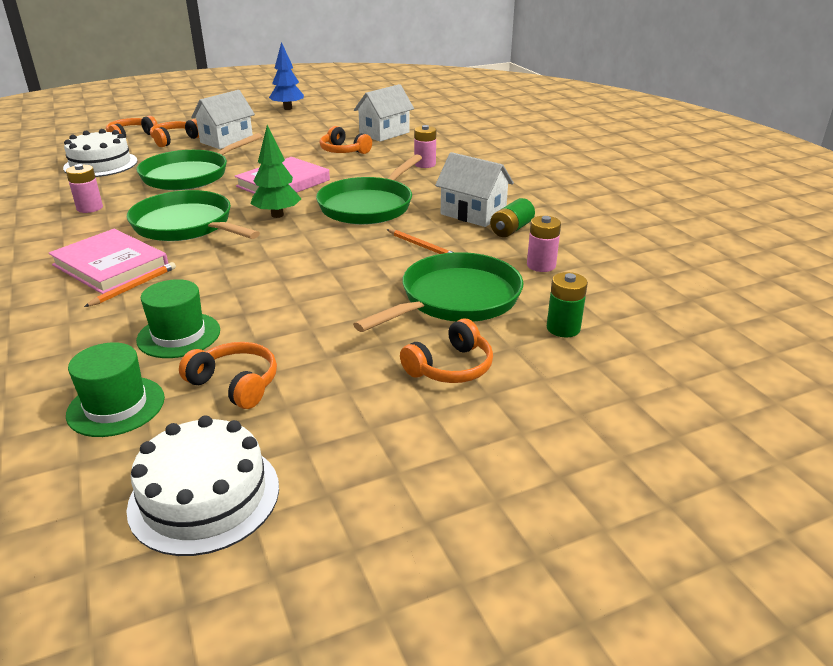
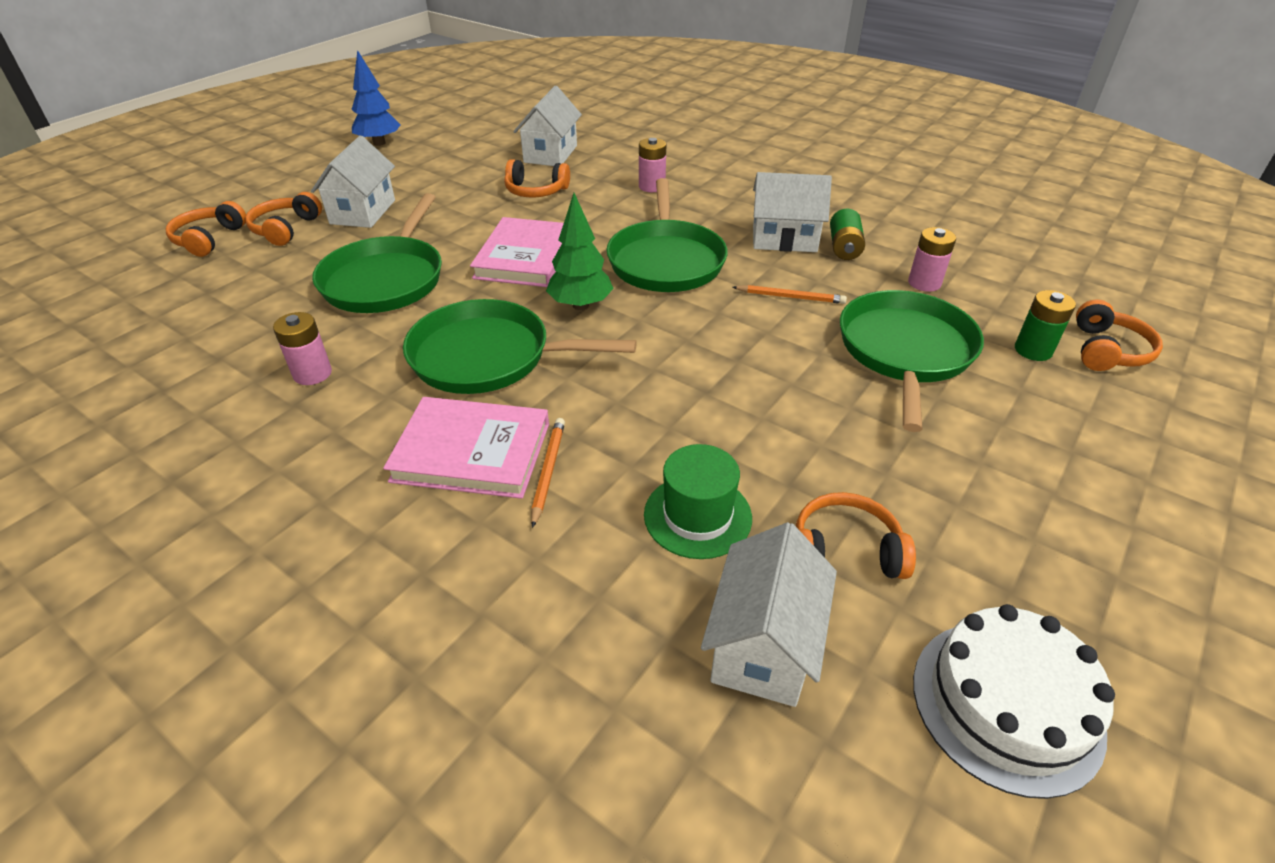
camera: 30 degrees left, 10 degrees up
white cake [63,129,138,177] -> none
green hat [66,342,165,437] -> white house [701,522,837,707]
orange headphones [400,319,493,383] -> orange headphones moved to [1076,299,1163,371]

